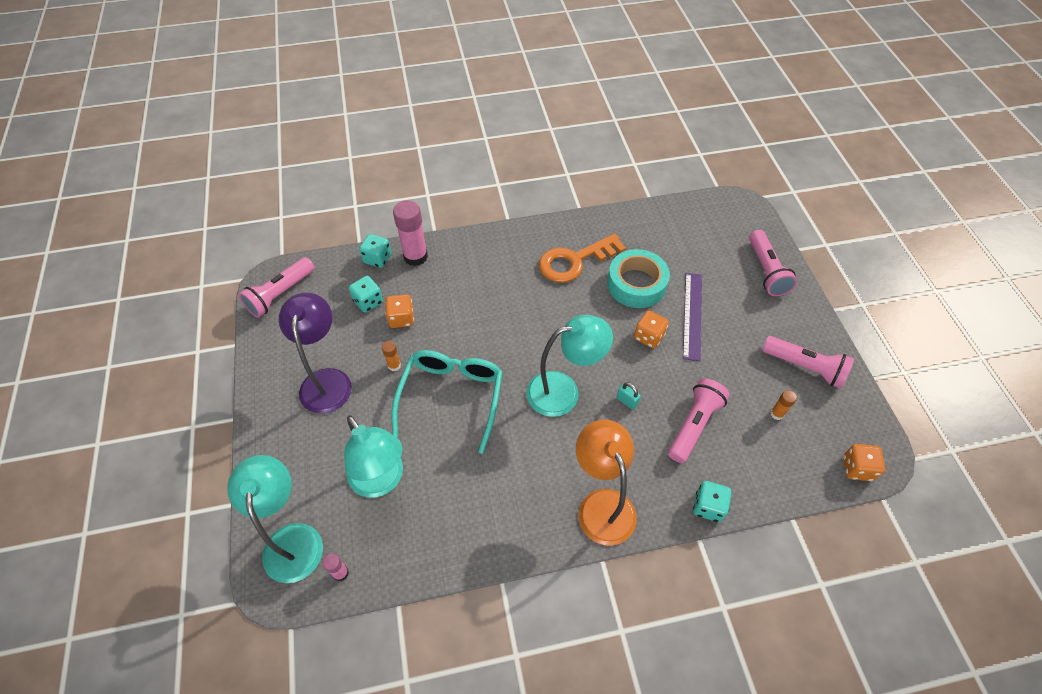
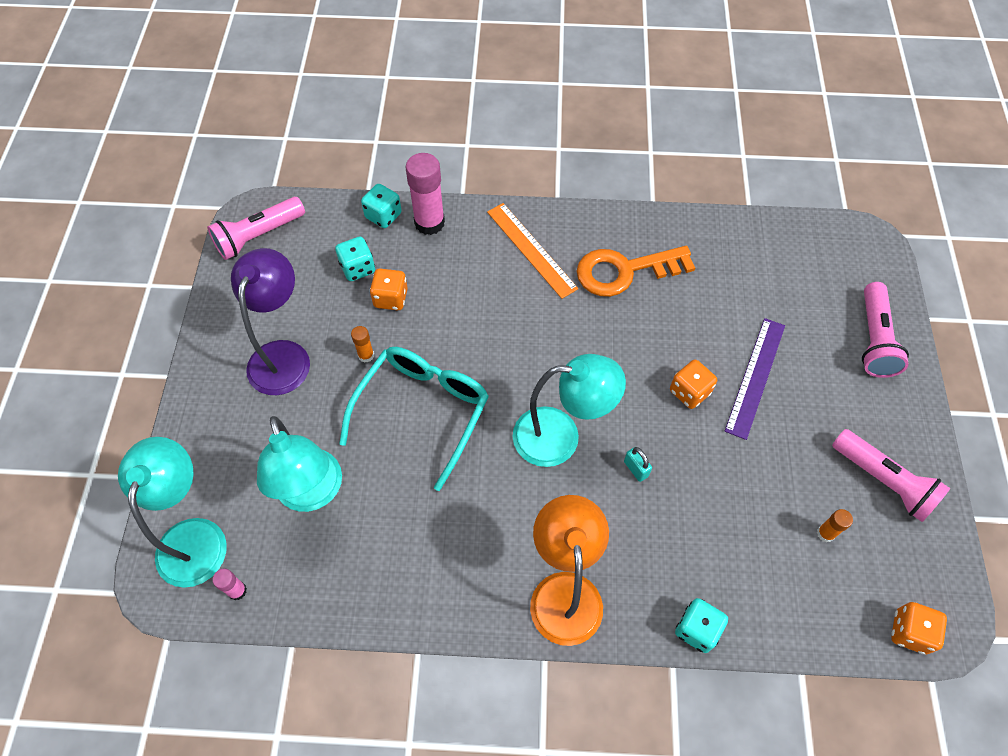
camera: 15 degrees right, 5 degrees up
turquoise tape [607,249,670,308] -> none
pink flashlight [668,378,730,463] -> none
none -> orange ruler [487,203,578,299]

